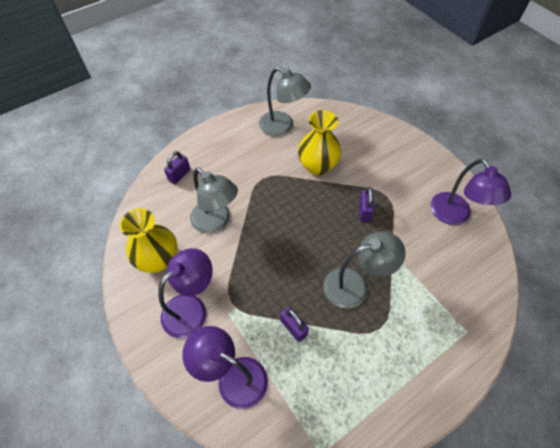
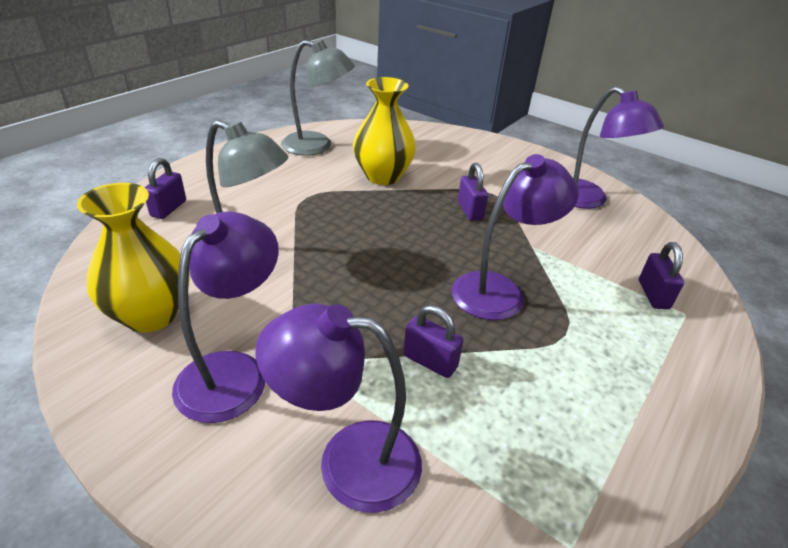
camera: 20 degrees left, 20 degrees down
grey lamp [323,232,406,309] -> purple lamp [452,154,579,320]
none -> purple padlock [639,242,684,309]

